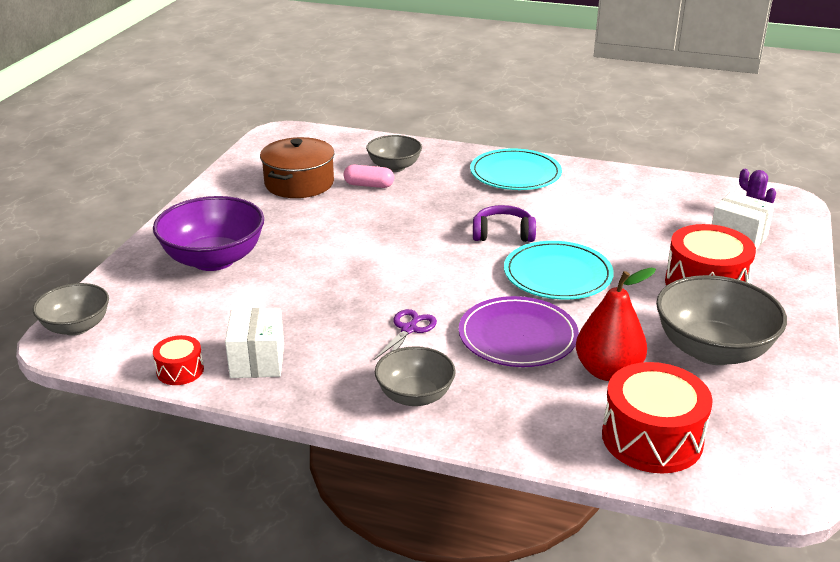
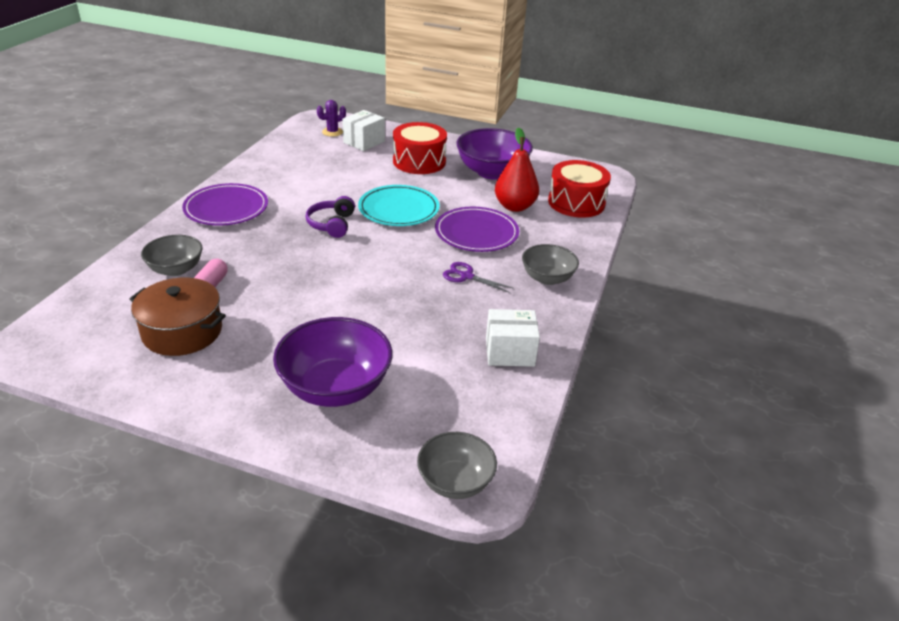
camera: 90 degrees left, 5 degrees up
red drum [153,335,204,385] -> none
turquoise plate [470,148,562,190] -> purple plate [182,183,268,226]
grey bowl [656,275,787,365] -> purple bowl [456,128,533,179]

